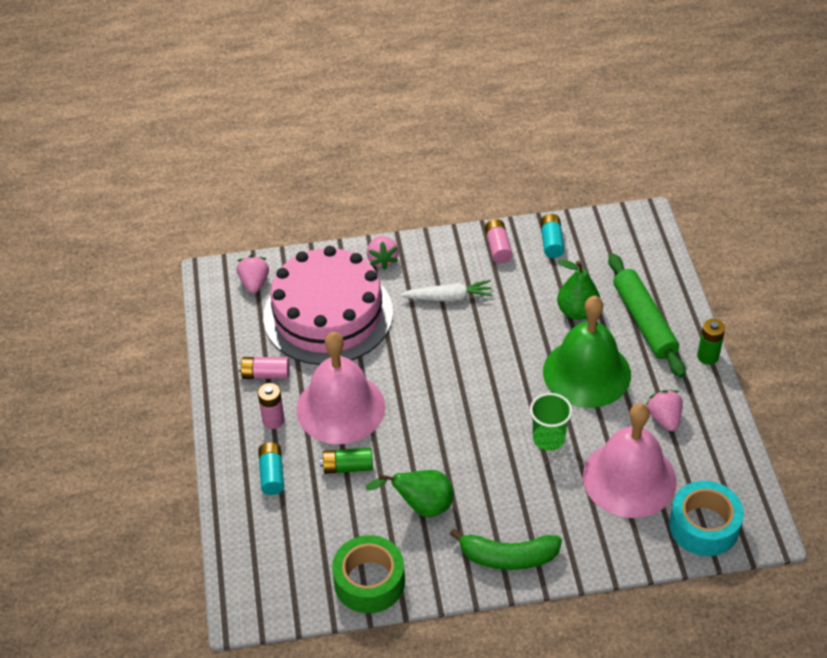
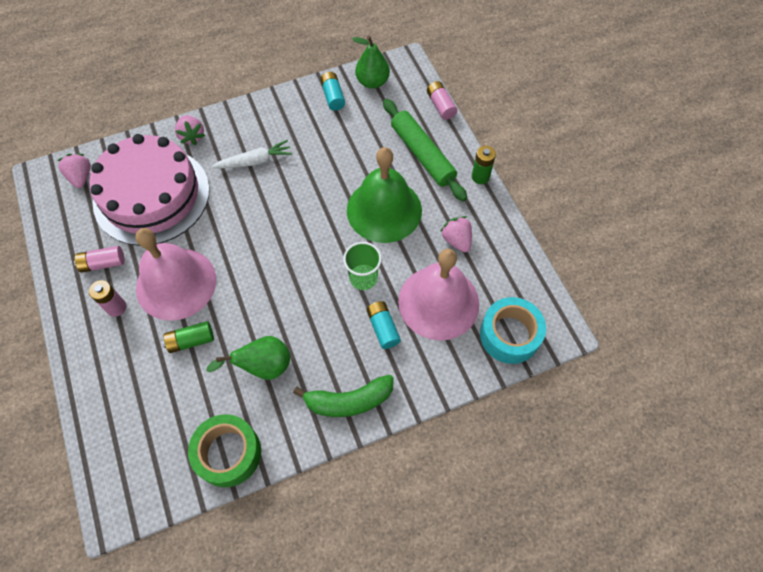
camera: 15 degrees left, 15 degrees up
turquoise battery [258,442,284,495] -> turquoise battery moved to [366,301,401,349]
pink battery [485,219,513,263] -> pink battery moved to [427,81,457,120]
green pear [557,260,600,320] -> green pear moved to [352,36,390,89]

